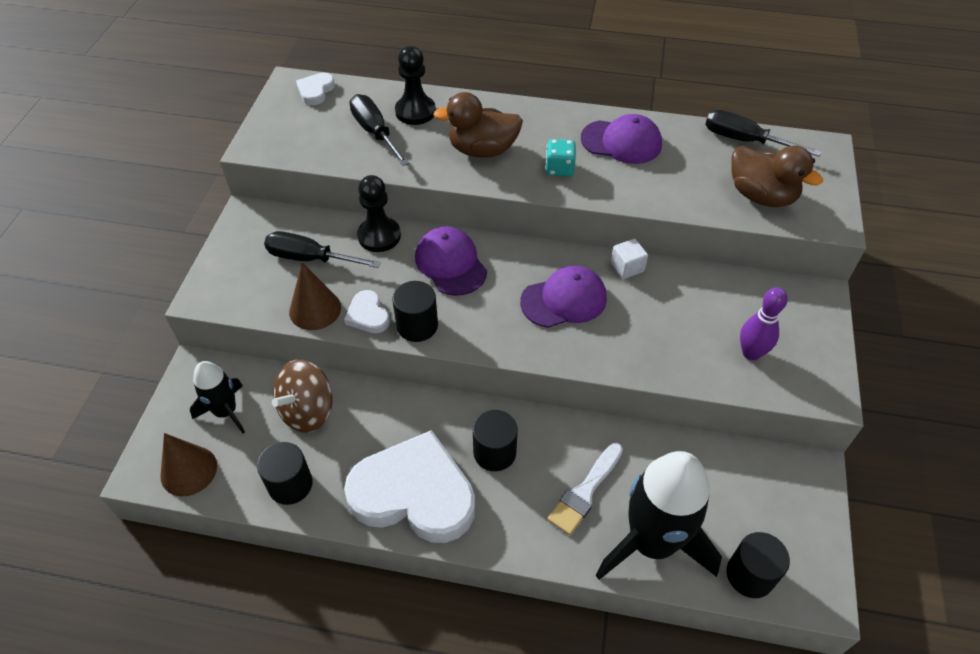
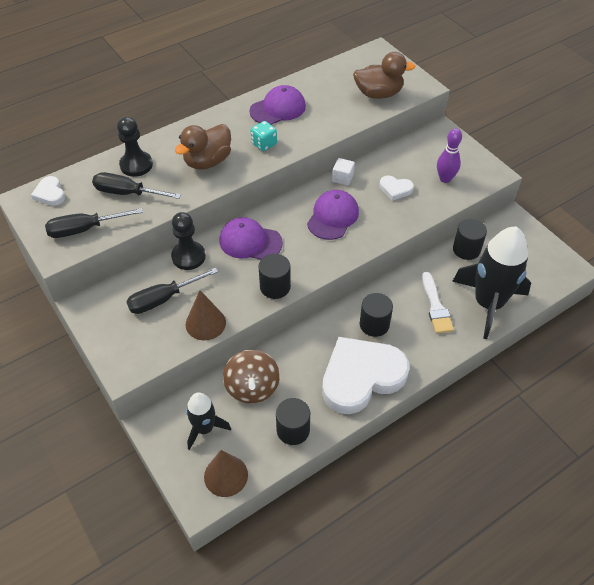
camera: 45 degrees left, 0 degrees up
white heart [344,290,390,333] -> white heart moved to [379,175,414,201]
black screwdriver [705,110,821,157] -> black screwdriver moved to [45,208,143,238]
black cylinder [727,532,790,598] -> black cylinder moved to [453,219,487,260]

